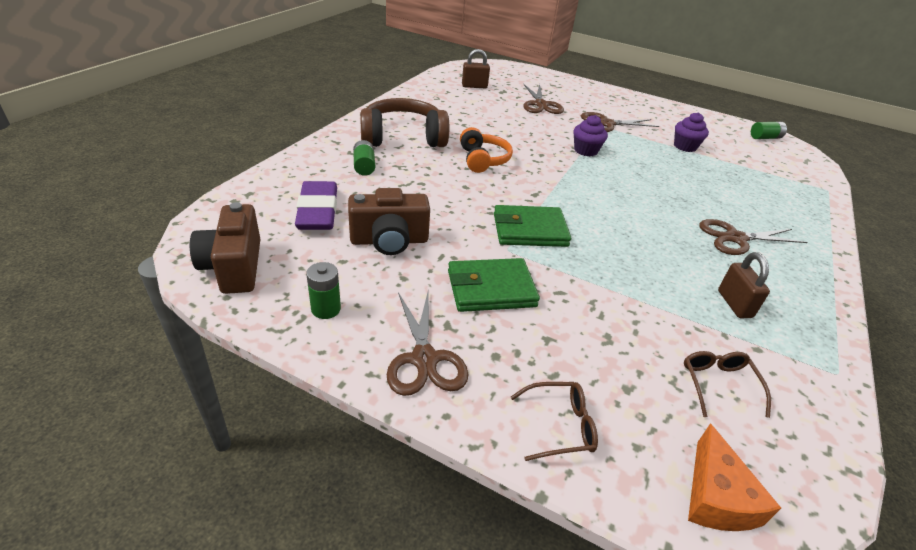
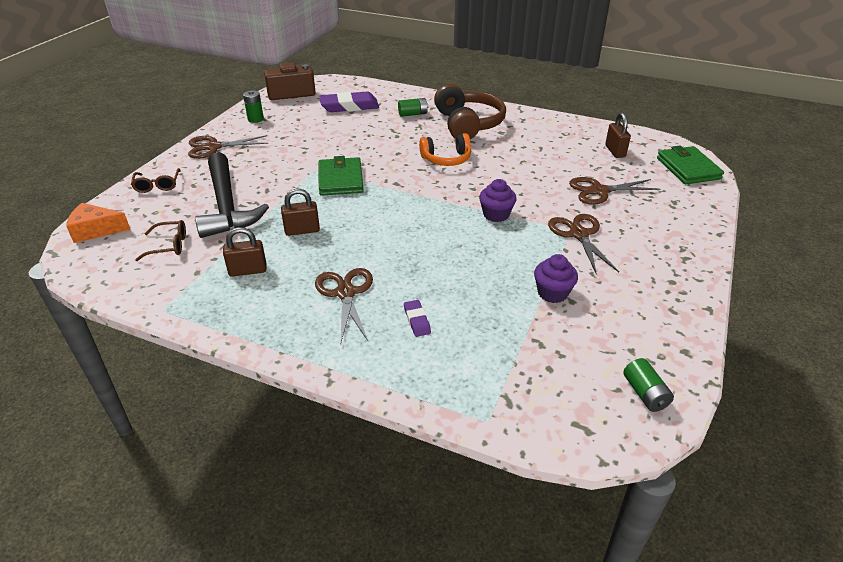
camera: 90 degrees right, 0 degrees up
brown camera [348,188,430,255] -> none
green wallet [448,258,540,312] -> green wallet moved to [657,145,724,184]
none -> black hammer [195,152,269,238]
none -> brown padlock [281,189,320,236]
none -> purple eraser [404,300,431,337]

